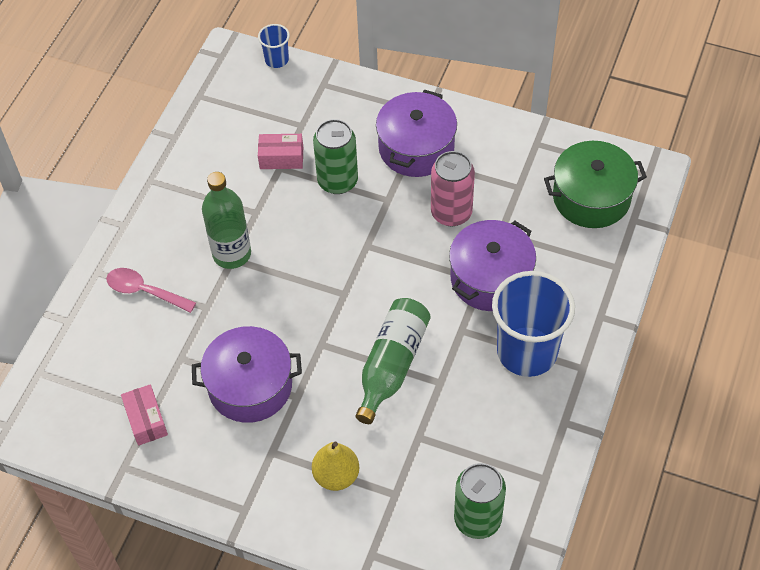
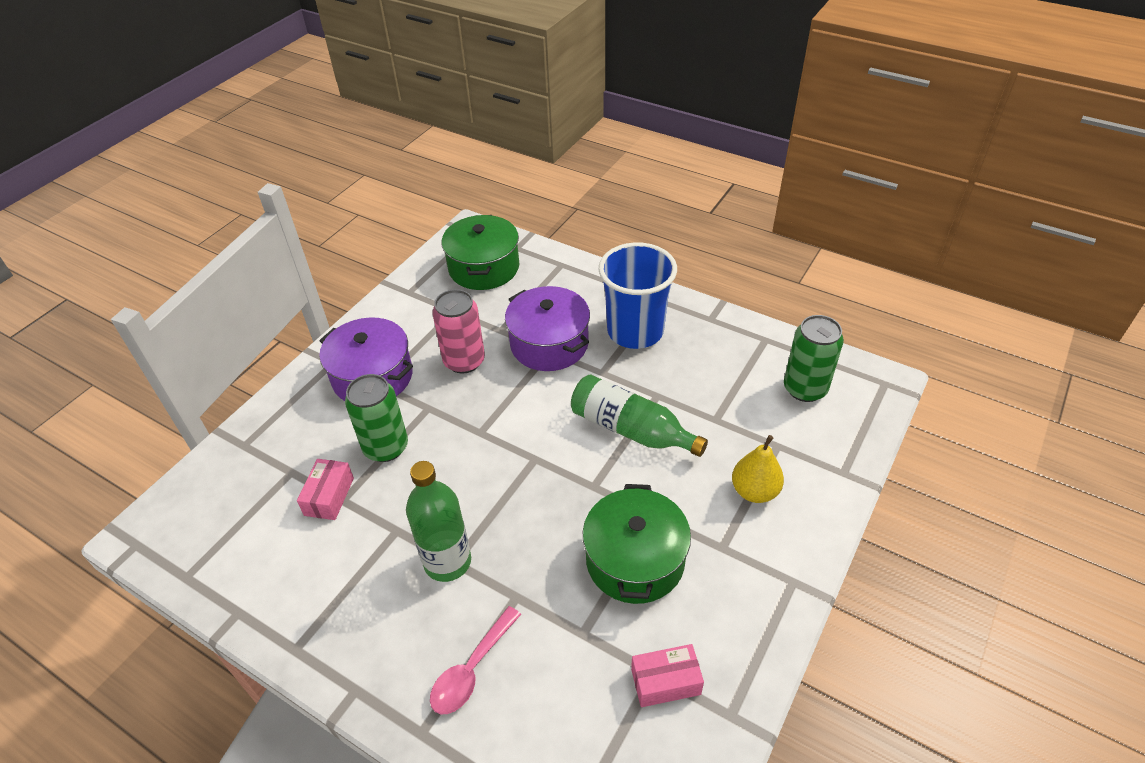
camera: 80 degrees left, 10 degrees down
purple pot [192,326,302,423] -> green pot [583,484,691,604]
blue cup [258,24,290,68] -> none

